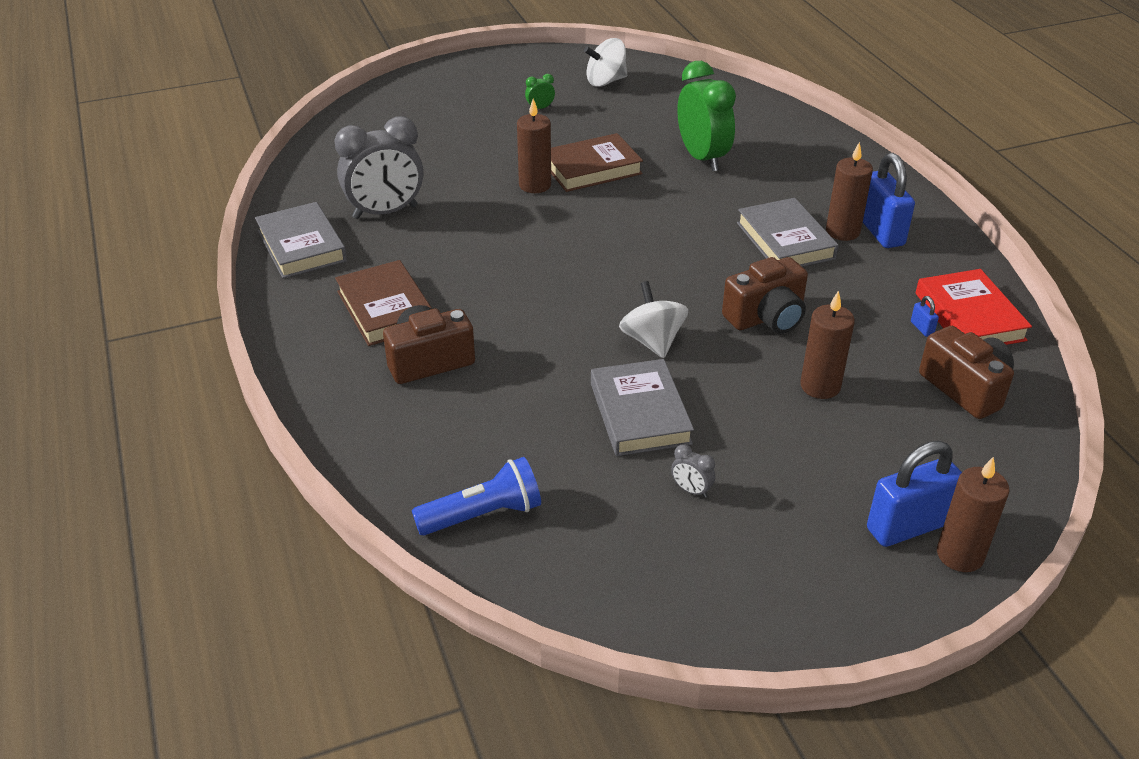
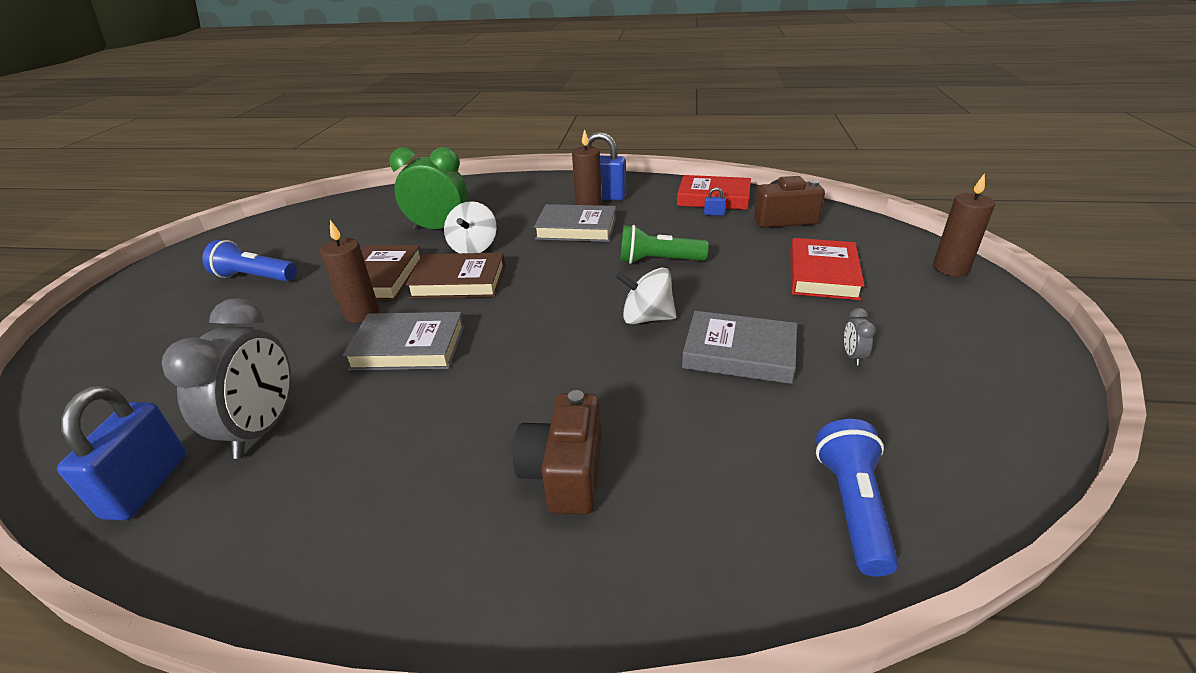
camera: 60 degrees left, 5 degrees down
grey book [255,202,347,279] -> grey book moved to [343,312,465,370]
brown book [335,260,432,346] -> brown book moved to [405,253,505,298]
green clock [525,74,555,110] -> blue flashlight [202,240,297,282]
white spinning top [584,38,627,87] -> white spinning top moved to [444,201,497,253]
grey clock [671,444,715,498] -> grey clock turned 120 degrees clockwise [844,308,876,366]
brown camera [722,257,808,334] -> green flashlight [620,225,709,264]
brown candle [800,290,855,399] -> none
blue padlock [867,441,962,547] -> blue padlock moved to [57,385,187,520]
none -> red book [790,238,865,300]

